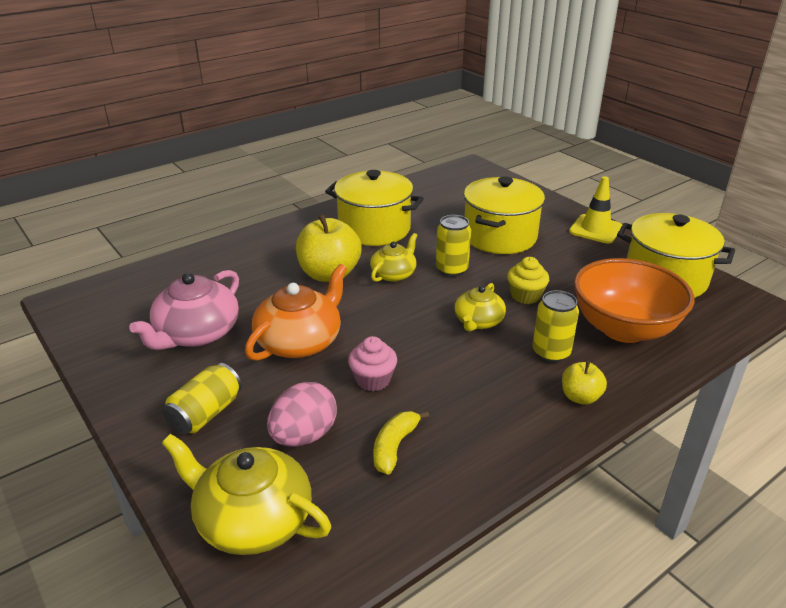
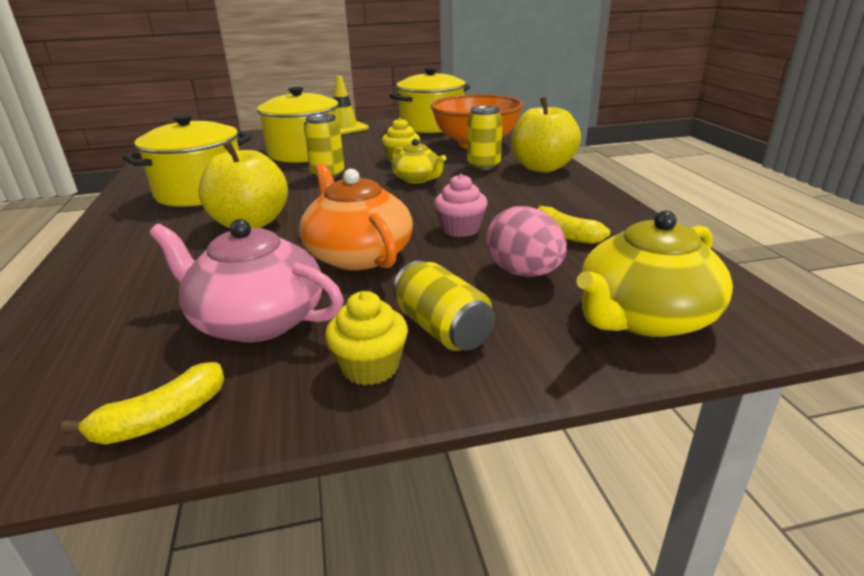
camera: 65 degrees left, 5 degrees down
pink teapot [129,270,239,350] -> pink teapot turned 150 degrees clockwise [150,219,344,342]
yellow teapot [370,233,418,282] -> none
yellow apple [562,361,607,405] -> yellow apple [511,97,581,172], size x1.89
none -> yellow banana [61,362,224,445]
none -> yellow cupcake [325,291,408,385]

